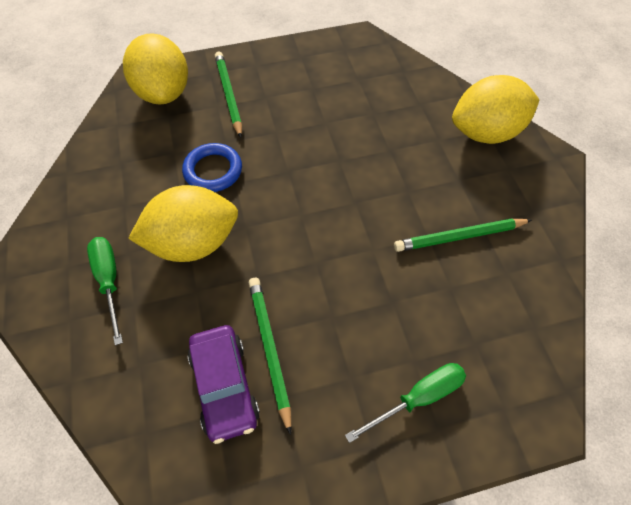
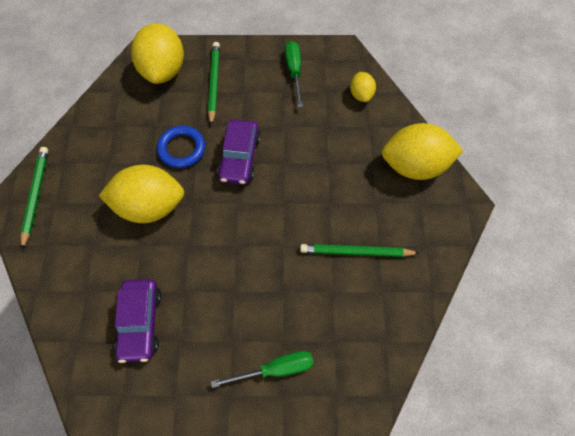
camera: 15 degrees right, 5 degrees up
green screwdriver [87,237,123,346] -> green screwdriver moved to [285,41,303,108]
green pencil [249,278,292,435] -> green pencil moved to [21,147,48,250]
none -> purple car [217,119,261,185]
none -> yellow lemon [350,72,376,102]

